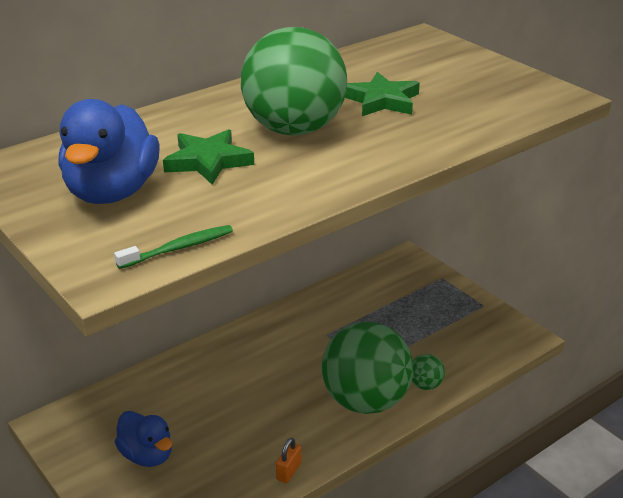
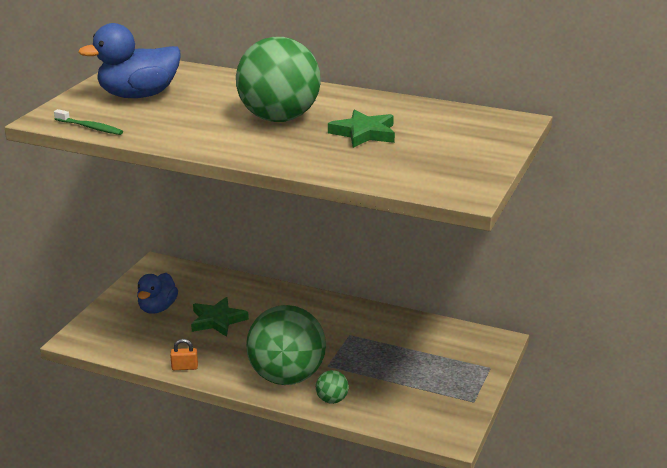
camera: 60 degrees right, 5 degrees down
green star [163,129,254,185] -> green star moved to [191,297,249,337]

